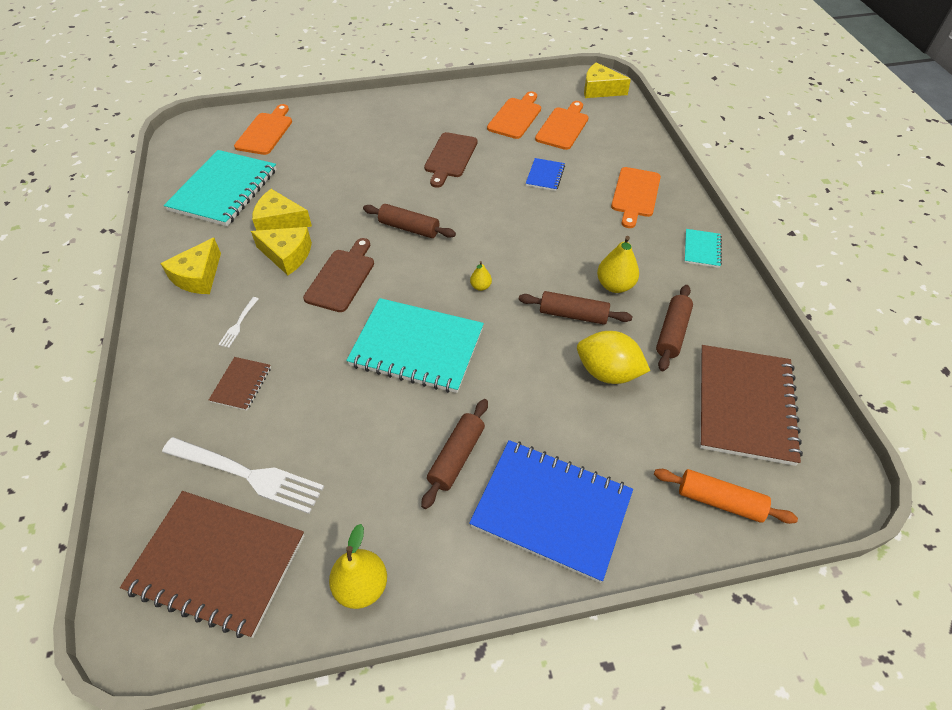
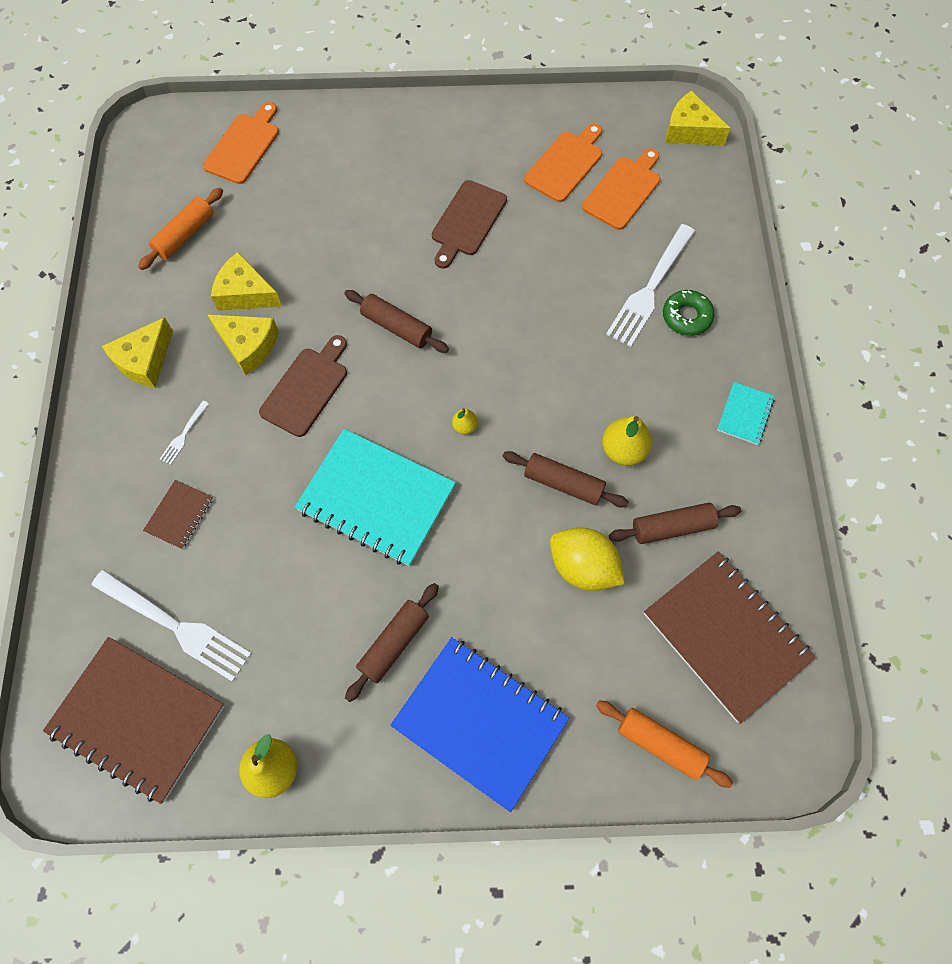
camera: 10 degrees right, 15 degrees up
turquoise notebook [164,150,276,226] -> orange rolling pin [138,188,223,270]
blue notebook [526,158,565,191] -> none
orange cutting board [611,167,661,228] -> green donut [663,290,715,336]
brown rolling pin [656,285,693,371] -> brown rolling pin turned 45 degrees clockwise [609,503,741,544]
brown notebook [700,345,803,466] -> brown notebook turned 60 degrees counterclockwise [644,552,815,724]
none -> white fork [606,224,695,347]

